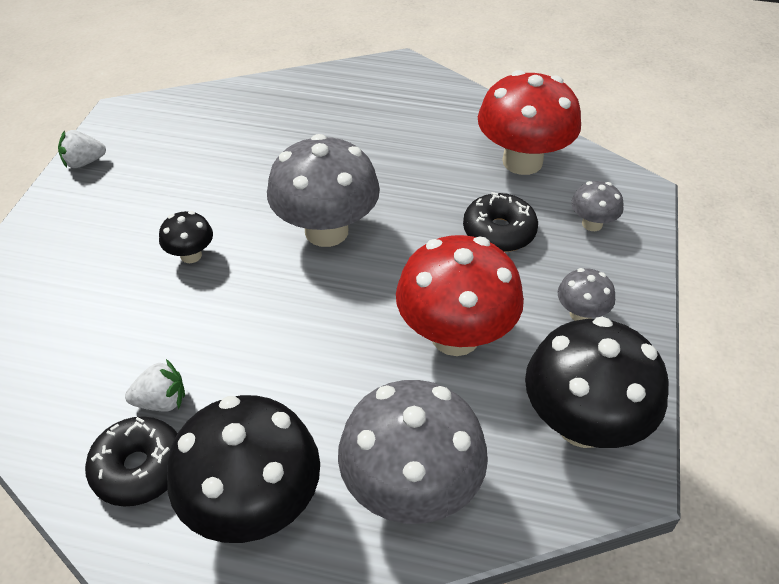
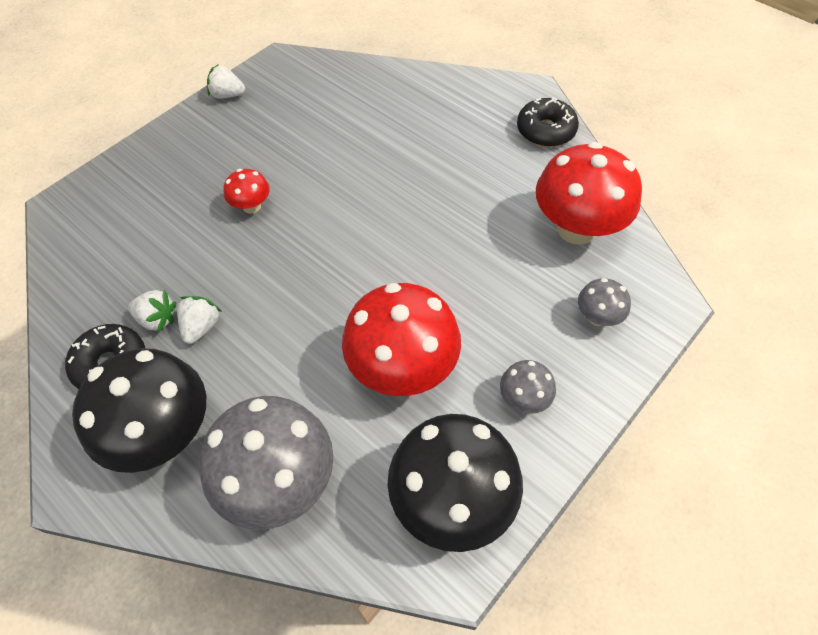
camera: 30 degrees right, 10 degrees up
black mushroom [159,211,213,263] -> red mushroom [224,169,270,214]
grey mushroom [267,134,380,247] -> none
black donut [463,192,538,252] -> black donut moved to [517,97,579,147]
none -> white strawberry [177,296,222,344]

